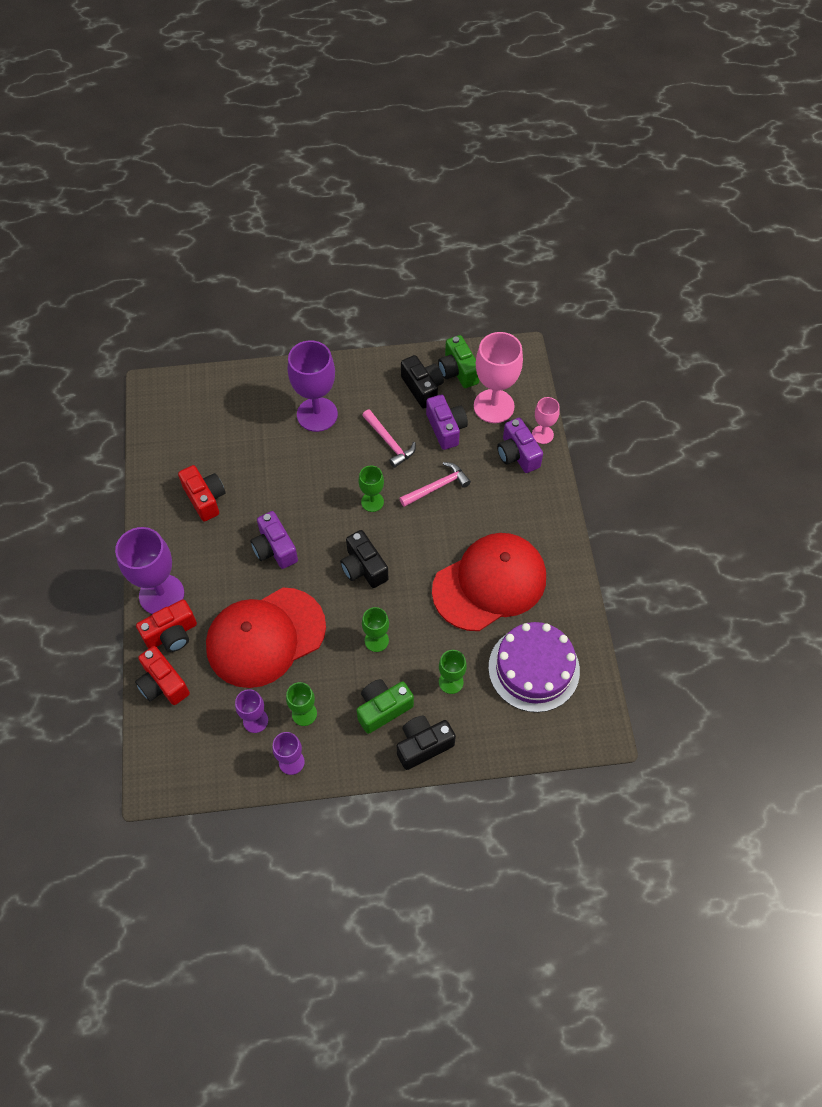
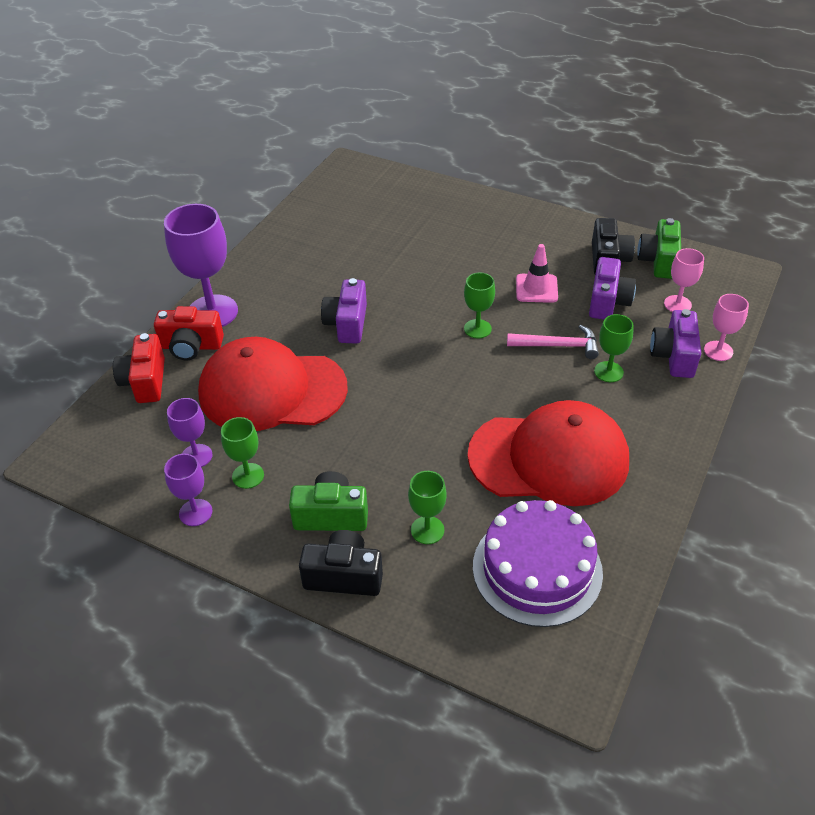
camera: 35 degrees right, 15 degrees down
red camera [178,465,225,522] -> none
purple goblet [288,341,338,432] -> none
black camera [340,530,388,588] -> none
pink hammer [362,409,416,468] -> pink traffic cone [516,244,558,303]
green goblet [362,607,389,652] -> green goblet moved to [594,314,634,382]
pink goblet [474,332,523,423] -> pink goblet [664,248,704,312], size x0.53

